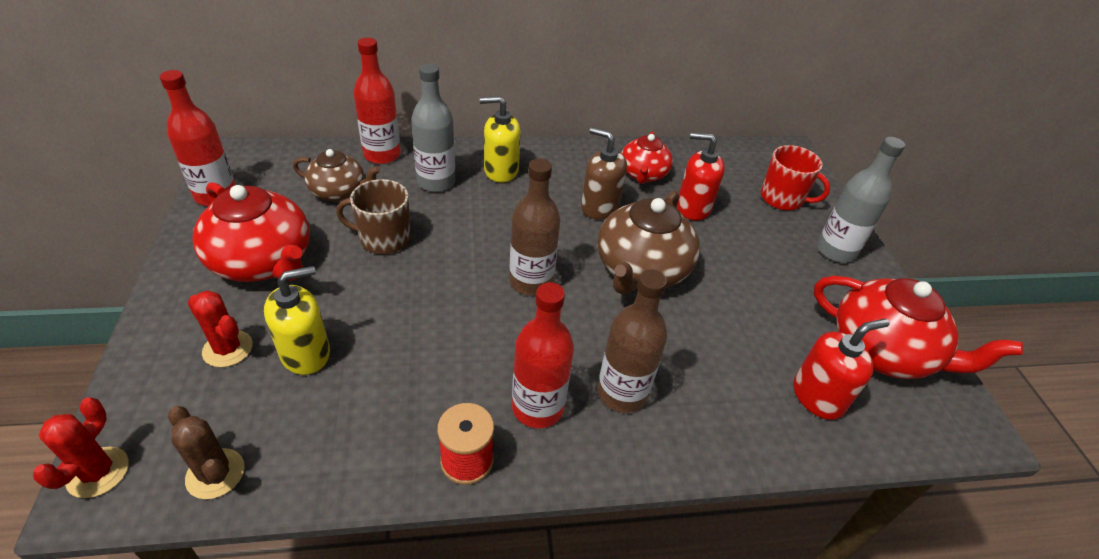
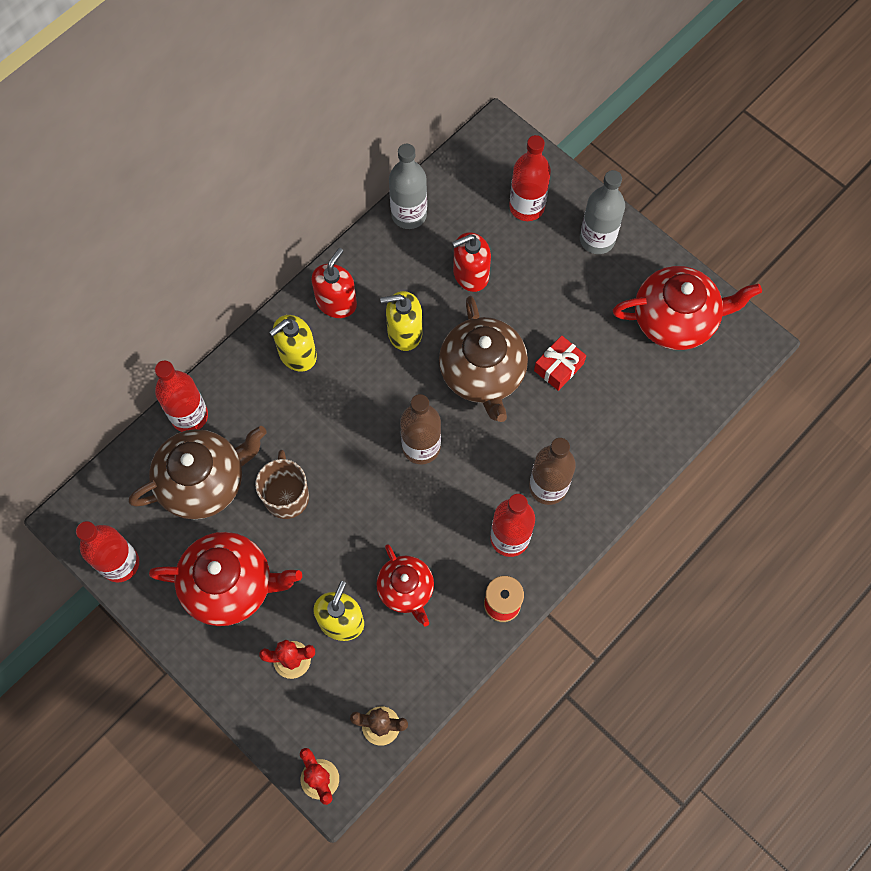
camera: 35 degrees left, 25 degrees up
brown teapot [293,149,381,201] -> brown teapot [129,426,267,519], size x1.63
brown mug [336,179,410,254] -> brown mug turned 120 degrees clockwise [255,450,309,519]
grey bottle [411,64,455,192] -> grey bottle moved to [389,144,427,229]
brown soap dispenser [581,127,627,220] -> yellow soap dispenser [380,291,423,351]
red teapot [621,131,673,184] -> red teapot moved to [376,544,434,626]
red mug [761,145,831,210] -> red bottle [509,135,551,221]
red soap dispenser [794,319,889,420] -> red soap dispenser moved to [311,248,357,318]
none -> red gift [534,335,586,391]

